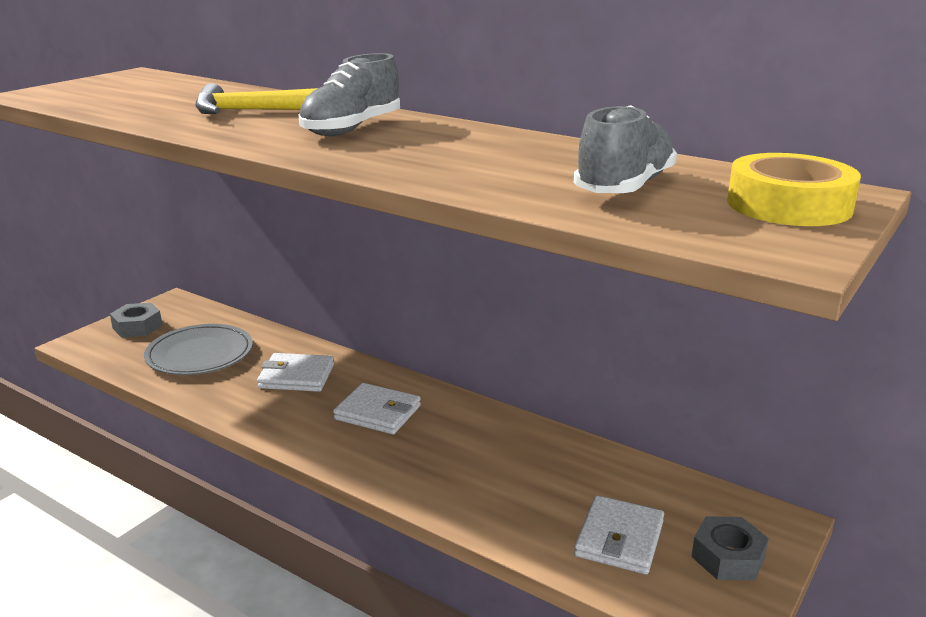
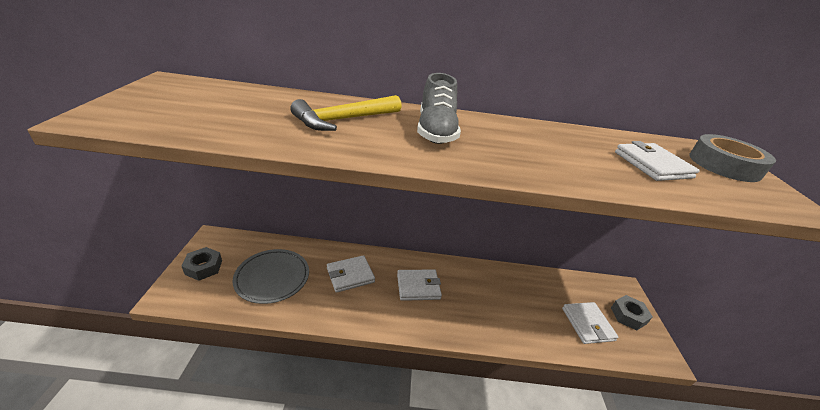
camera: 35 degrees left, 10 degrees up
grey shoe [574,105,677,193] -> white wallet [615,141,700,181]
yellow tape [727,153,861,226] -> grey tape [689,134,776,182]

